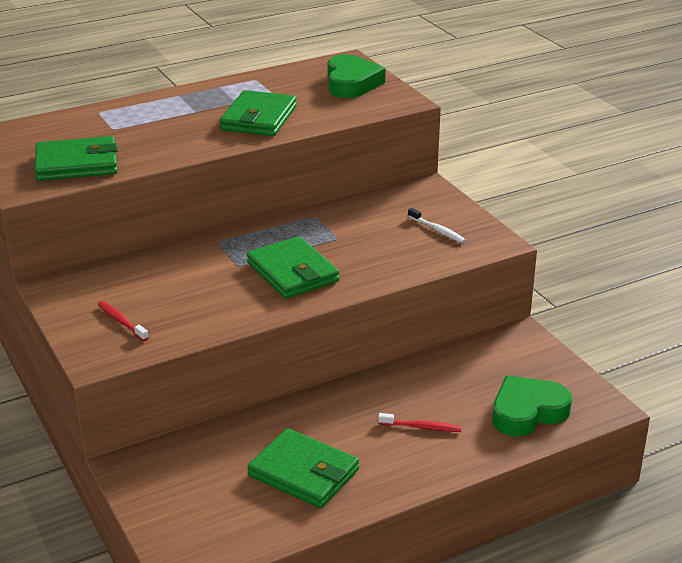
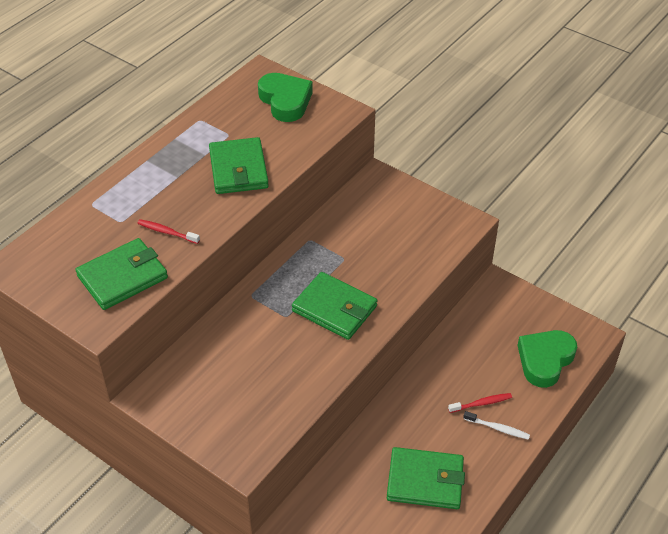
camera: 25 degrees left, 15 degrees up
red toothbrush [98,301,149,341] -> red toothbrush moved to [137,219,200,244]
white toothbrush [408,208,466,243] -> white toothbrush moved to [463,411,530,440]

